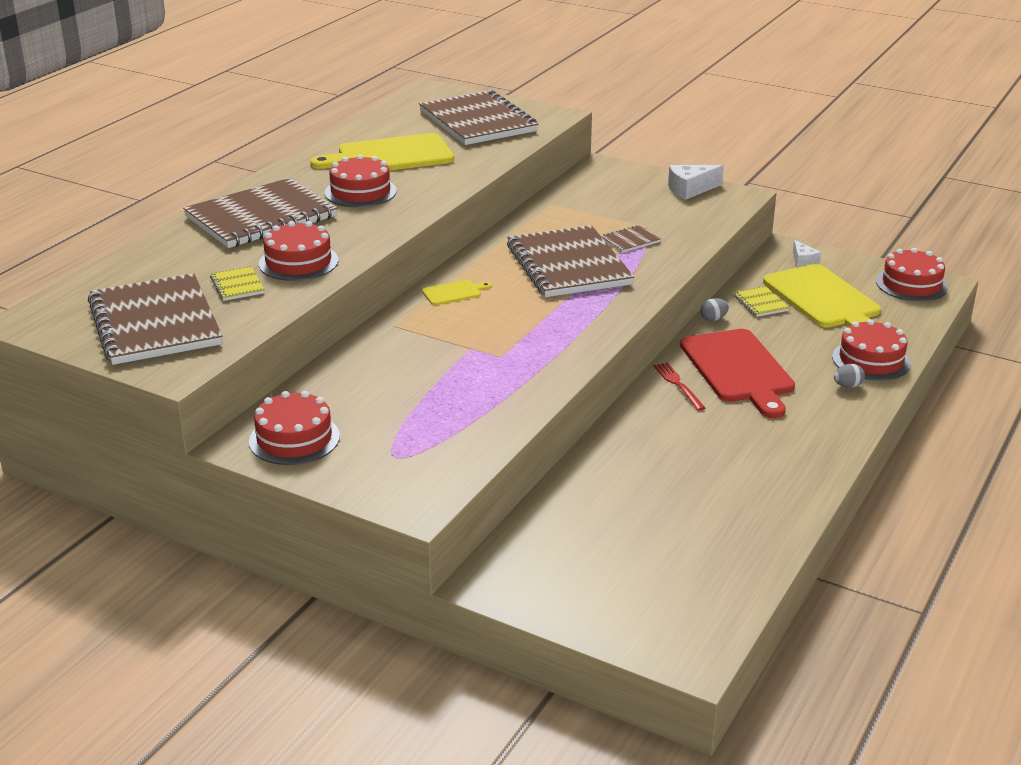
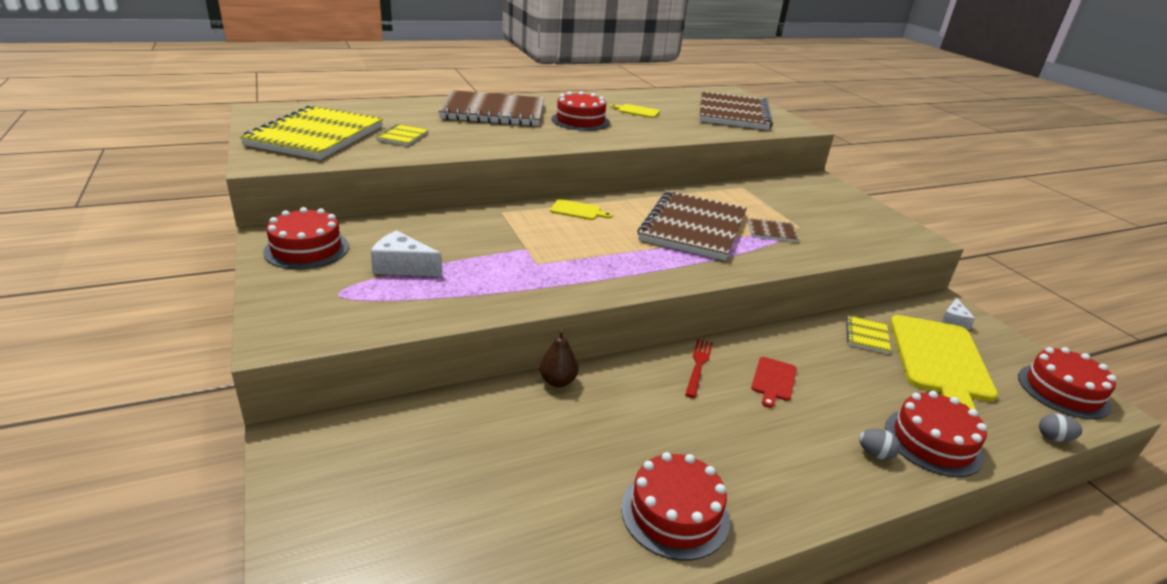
camera: 35 degrees right, 0 degrees up
brown notebook [88,273,222,365] -> yellow notebook [240,105,383,160]
red cake [259,221,338,281] -> red cake moved to [621,452,730,560]
yellow cutting board [310,133,454,171] -> yellow cutting board [610,104,660,118], size x0.44
white cheese [668,165,724,200] -> white cheese moved to [370,230,443,276]
red cutting board [680,329,795,418] -> red cutting board [751,357,797,408], size x0.44
grey egg [700,298,729,321] -> grey egg moved to [1039,414,1083,442]
none -> brown pear [540,329,579,387]

